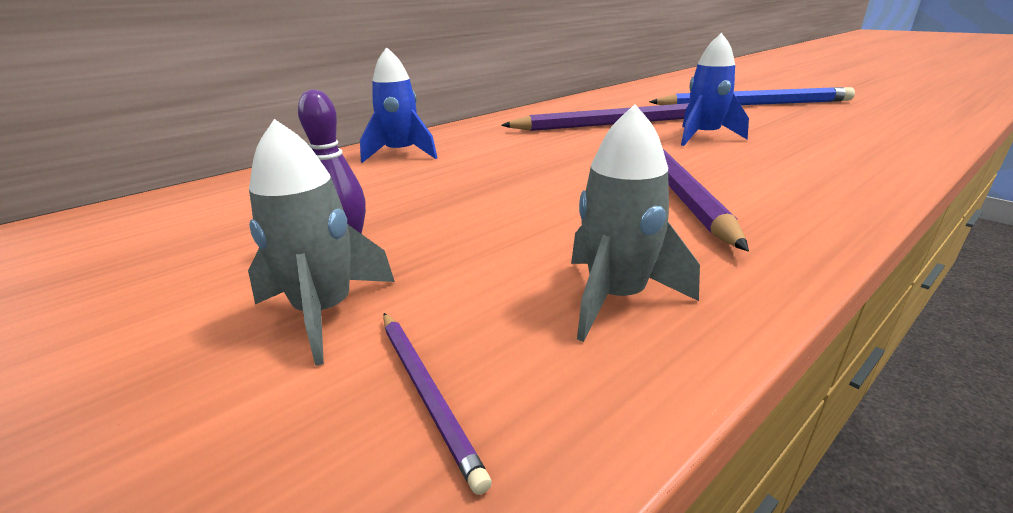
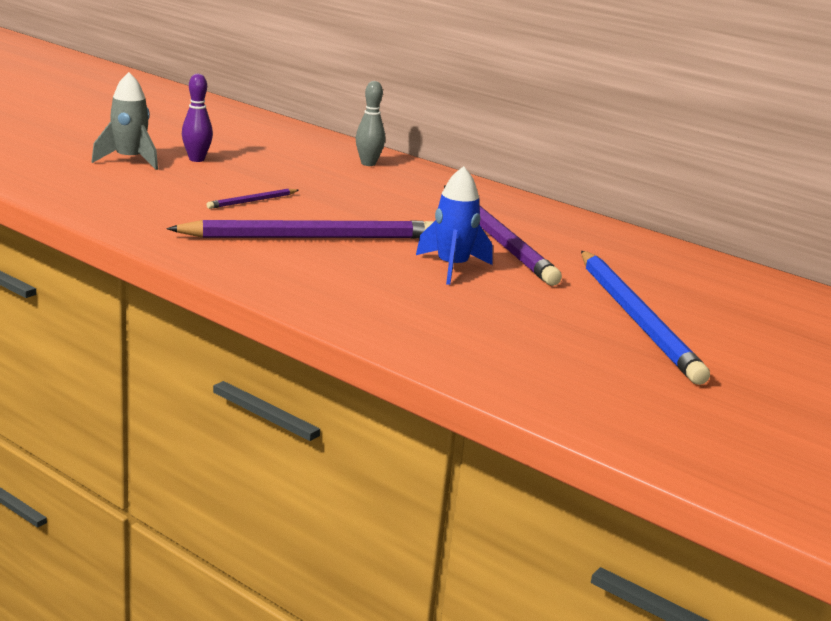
camera: 75 degrees right, 5 degrees down
blue rocket [360,47,437,163] -> grey bowling pin [356,81,385,166]
purple pencil [383,313,492,495] -> purple pencil moved to [206,189,299,209]
grey rocket [571,104,700,342] -> none

